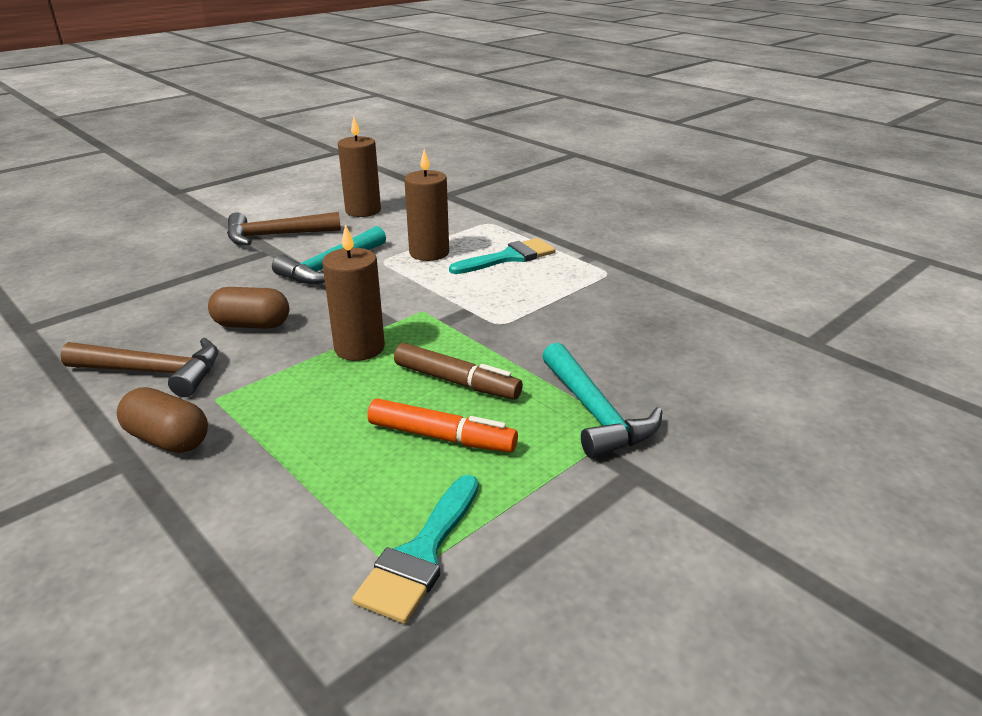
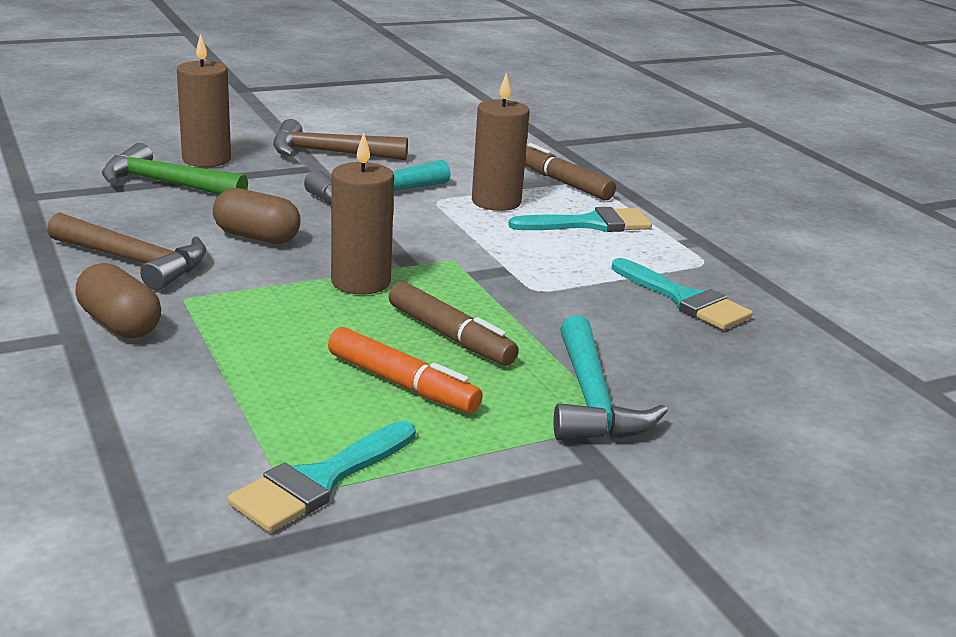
camera: 15 degrees right, 5 degrees down
brown candle [338,117,381,217] -> brown candle moved to [177,34,231,167]
none -> green hammer [102,143,248,195]
none -> brown marker [525,143,616,200]
none -> turquoise brush [611,258,753,330]

